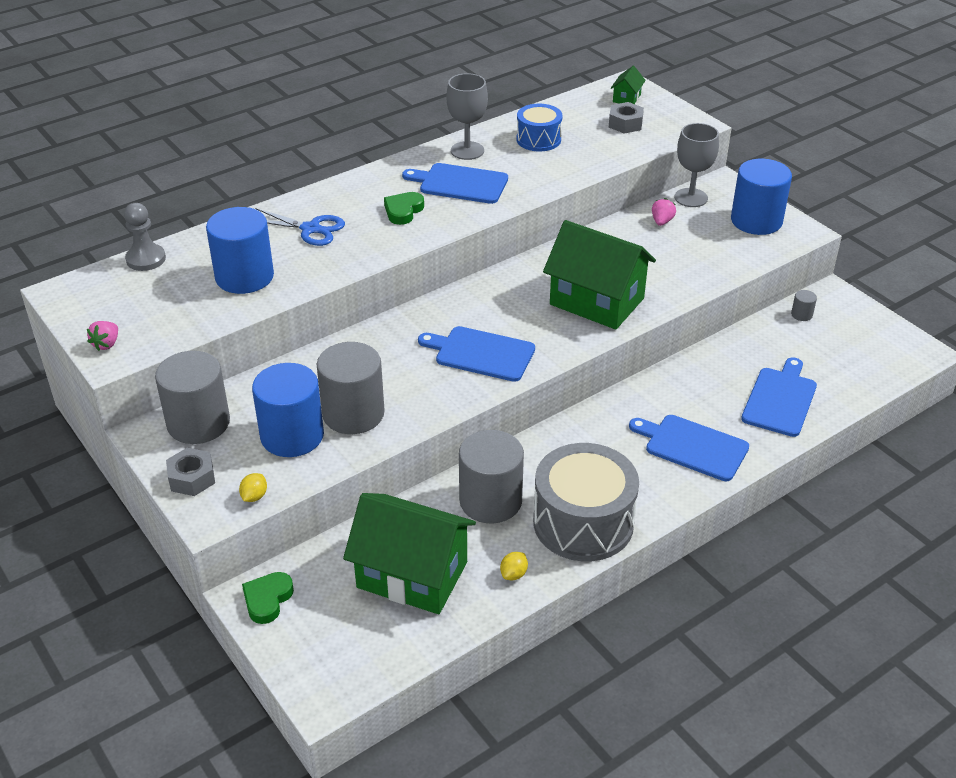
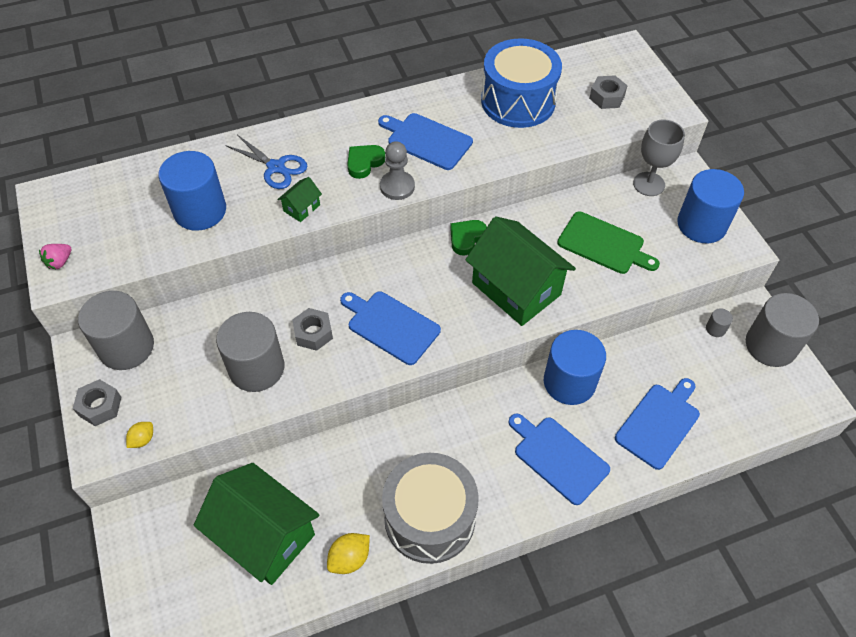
camera: 15 degrees right, 15 degrees up
grey pawn [124,203,166,271] -> grey pawn moved to [380,141,415,200]
green heart [242,572,294,624] -> green heart moved to [450,220,487,256]
blue cylinder [252,363,324,457] -> blue cylinder moved to [544,330,606,405]
grey goblet [446,73,488,160] -> none
grey cylinder [459,430,524,523] -> grey cylinder moved to [746,293,819,367]
yellow lemon [500,552,528,580] -> yellow lemon [327,533,370,574], size x1.53
blue drum [517,104,562,151] -> blue drum [481,38,562,128], size x1.76
green house [611,66,646,104] -> green house moved to [277,177,322,222]
pink strawberry [652,198,676,226] -> none
none -> grey nut [292,308,333,351]
none -> green cutting board [557,211,660,274]

